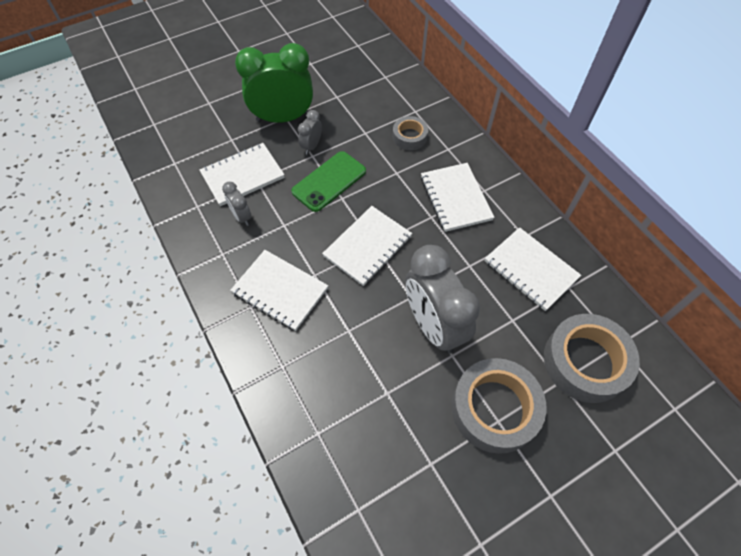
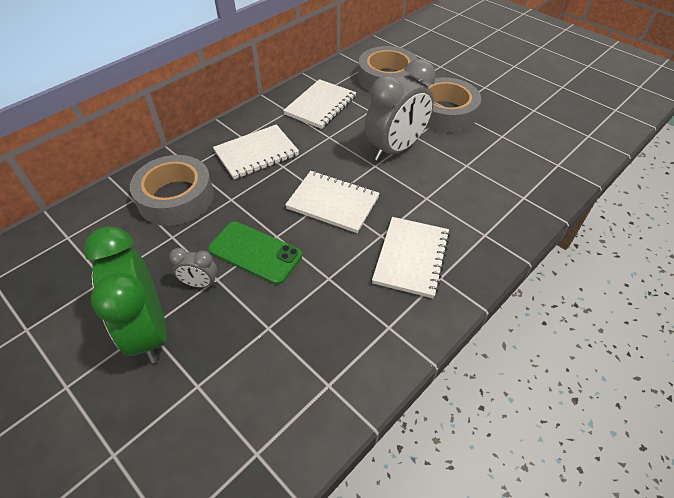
camera: 105 degrees left, 10 degrees down
white notebook [200,143,284,206] -> none
grey clock [222,182,252,226] -> none
grey tape [393,116,428,150] -> grey tape [130,155,214,226], size x1.86

